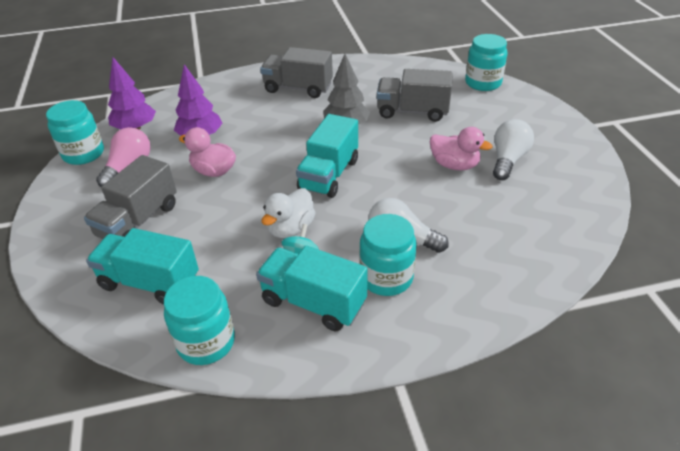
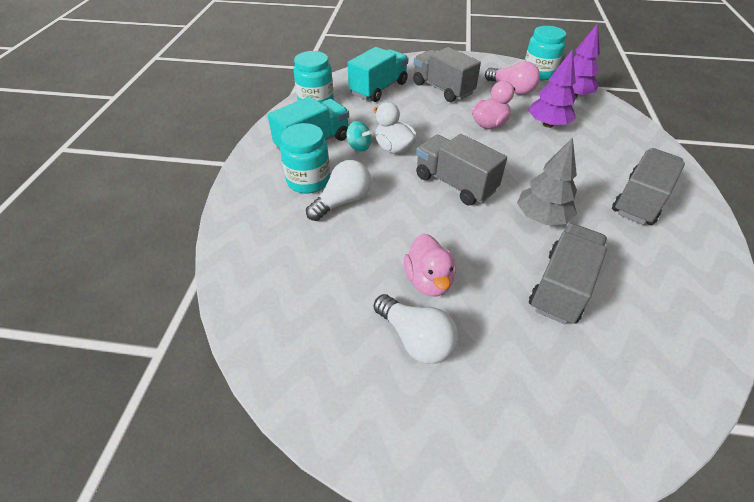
camera: 110 degrees right, 5 degrees up
turquoise truck [296,114,358,198] -> grey truck [416,134,507,205]
pink duck [430,127,493,170] -> pink duck turned 60 degrees counterclockwise [404,233,456,296]
turquoise jar [465,34,508,91] -> none

